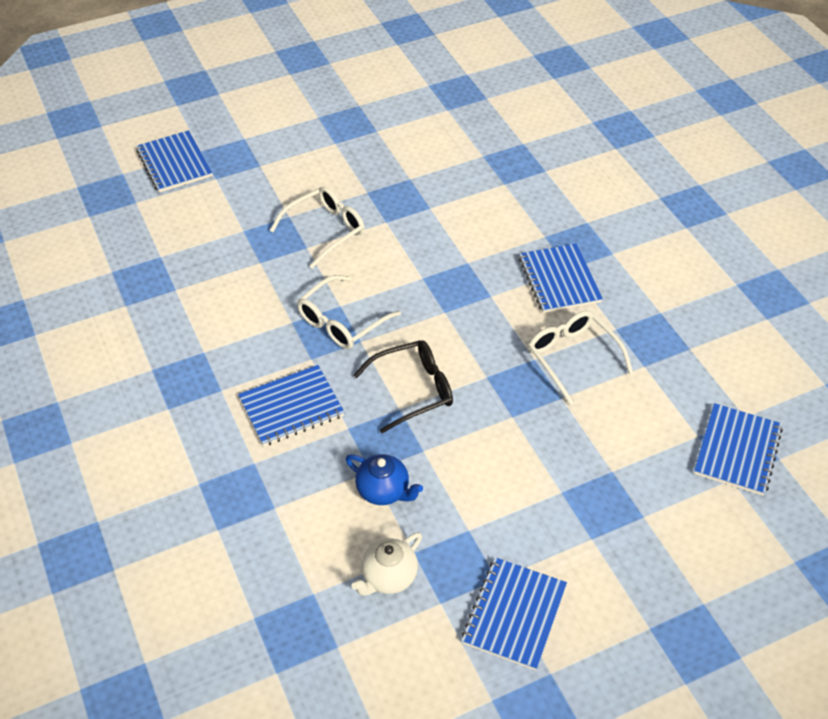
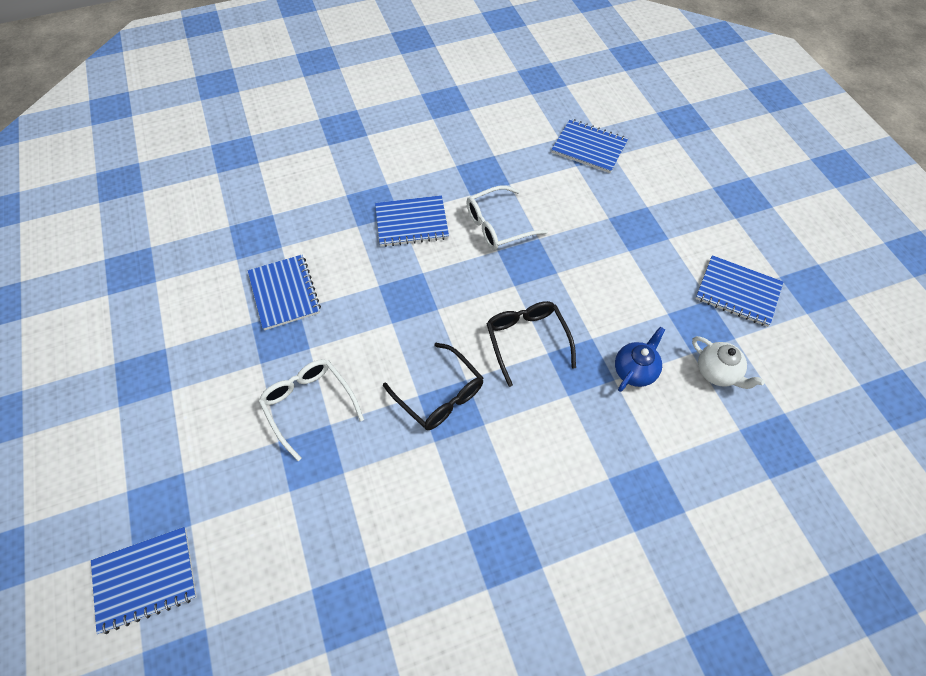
camera: 85 degrees left, 10 degrees up
blue notebook [238,365,345,446] -> blue notebook moved to [248,255,321,330]
white glasses [297,275,401,349] -> black glasses [383,343,483,430]

